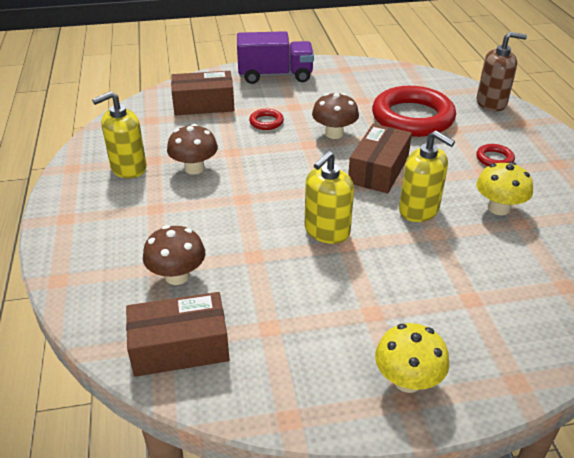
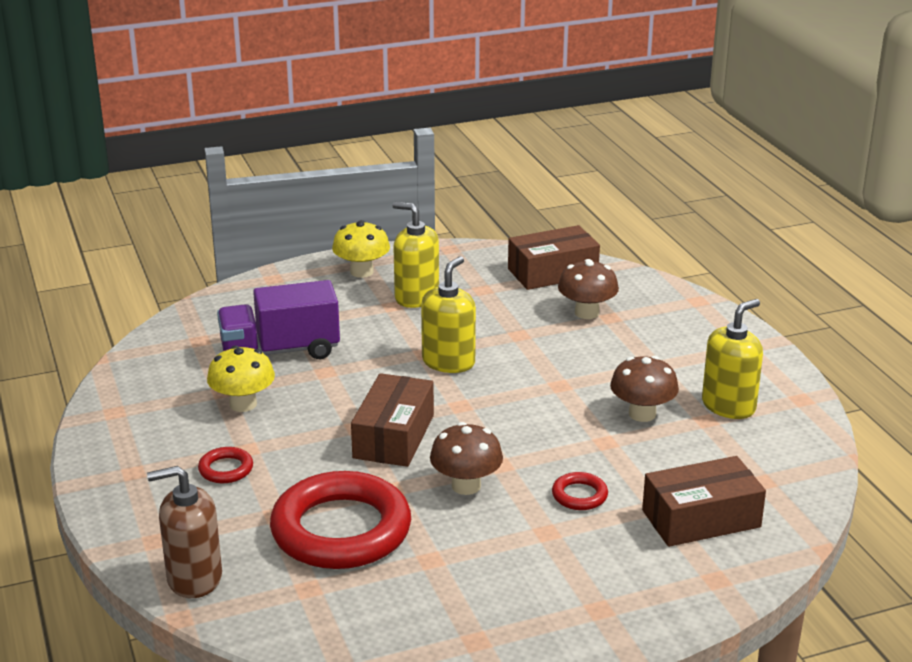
camera: 170 degrees right, 10 degrees down
purple truck [237,31,314,84] -> purple truck moved to [217,280,340,359]
yellow soap dispenser [399,130,455,222] -> yellow soap dispenser moved to [393,202,439,308]

